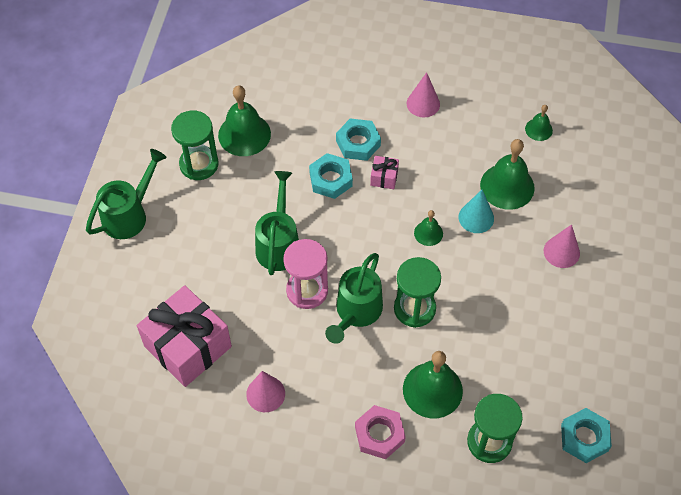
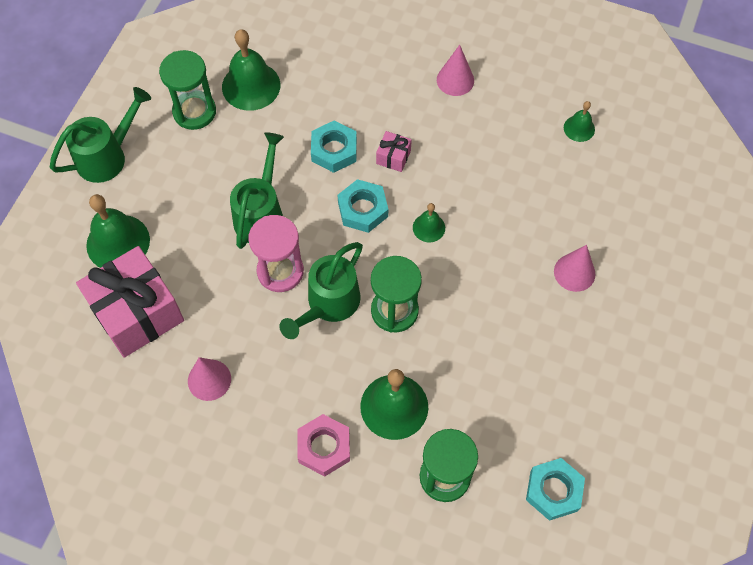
camera: 10 degrees right, 5 degrees up
turquoise nut [336,119,381,161] -> turquoise nut moved to [337,179,388,233]
turquoise cone [459,189,494,233] -> none
green bell [480,139,535,210] -> green bell moved to [86,194,150,268]

